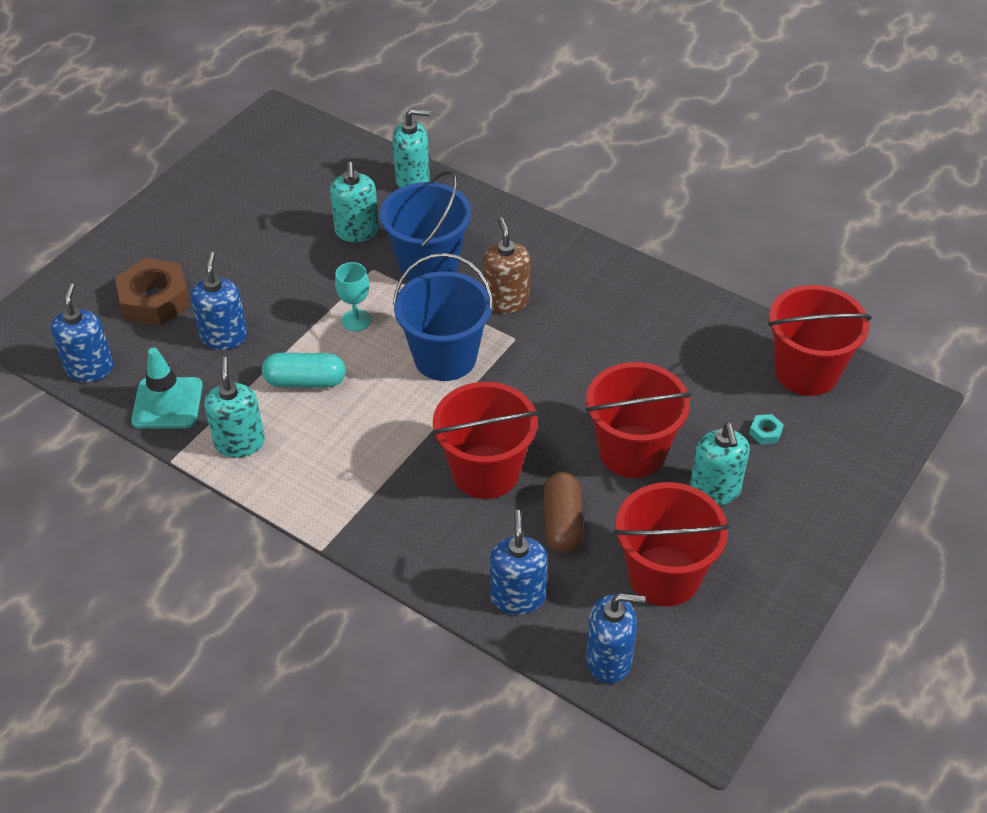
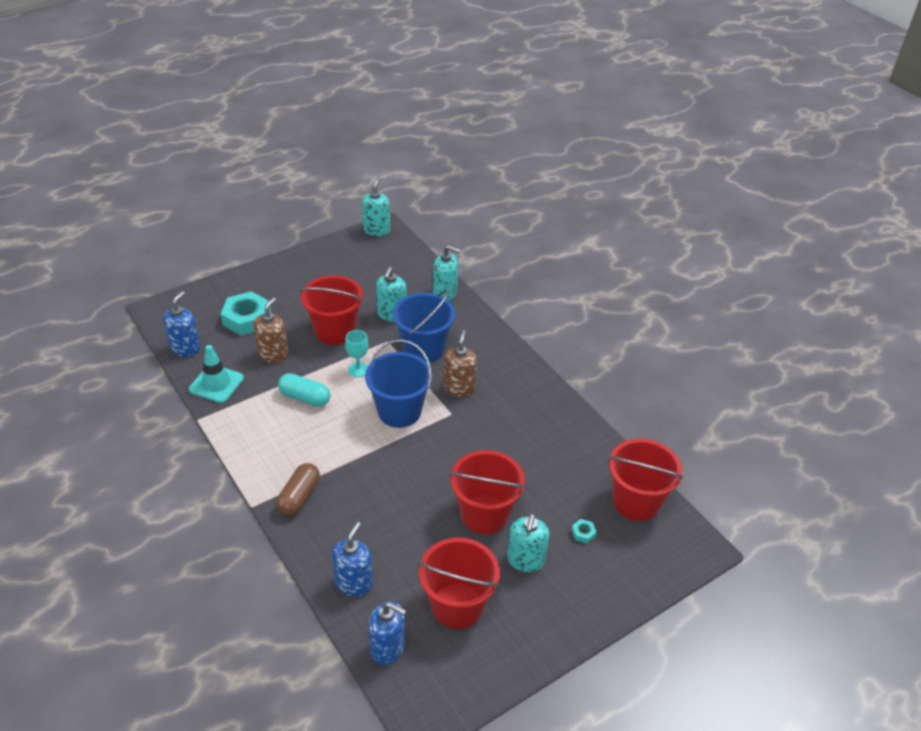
camera: 20 degrees right, 5 degrees down
brown nut [115,258,191,326] -> turquoise nut [221,291,271,336]
blue soap dispenser [191,252,248,350] -> brown soap dispenser [253,297,289,363]
turquoise soap dispenser [204,357,265,458] -> turquoise soap dispenser moved to [362,177,390,236]
red bucket [432,382,539,499] -> red bucket moved to [300,276,364,345]
brown capsule [544,472,584,553] -> brown capsule moved to [276,463,320,516]

